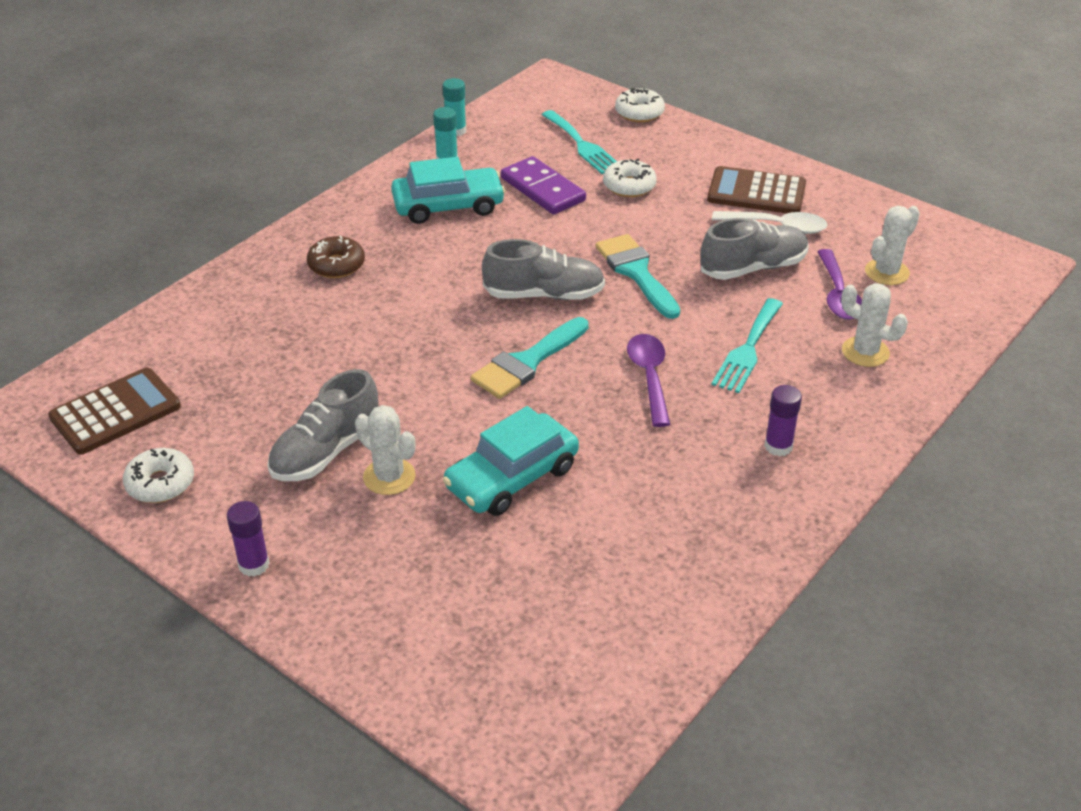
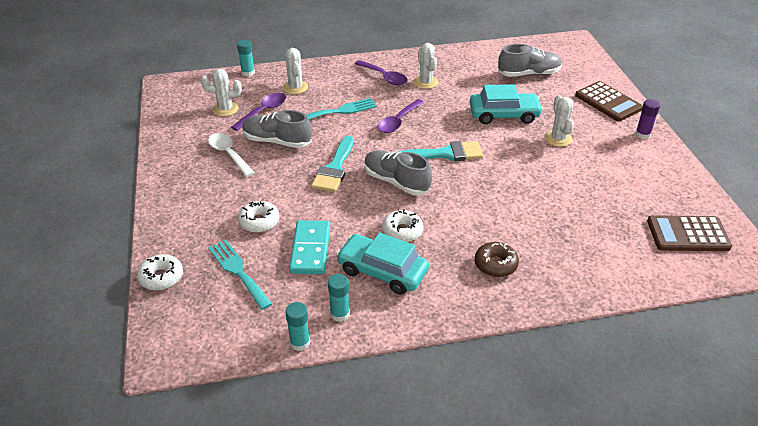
camera: 140 degrees left, 0 degrees up
white donut [123,448,194,503] -> white donut moved to [382,209,424,242]
grey shoe [268,369,378,481] -> grey shoe moved to [498,44,562,77]
purple domino [501,156,586,215] -> turquoise domino [289,220,330,274]
turquoise fork [542,110,617,174] -> turquoise fork turned 45 degrees counterclockwise [208,240,272,310]
brown calculator [707,166,806,213] -> brown calculator moved to [575,81,643,121]
purple glue stick [764,385,802,456] -> purple spoon [355,60,407,85]
none -> turquoise glue stick [237,40,255,77]
none -> white cactus [414,43,438,89]

